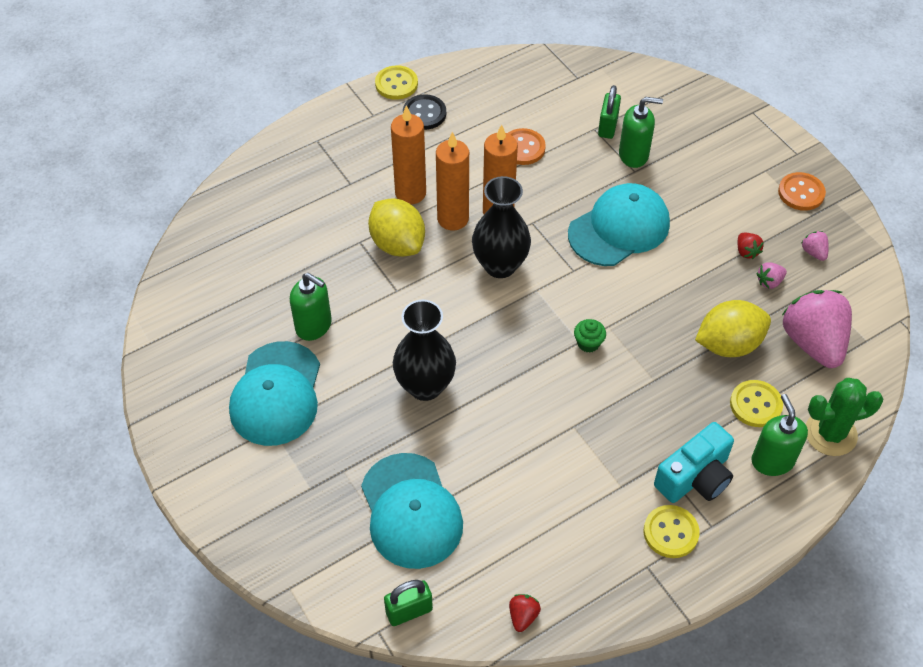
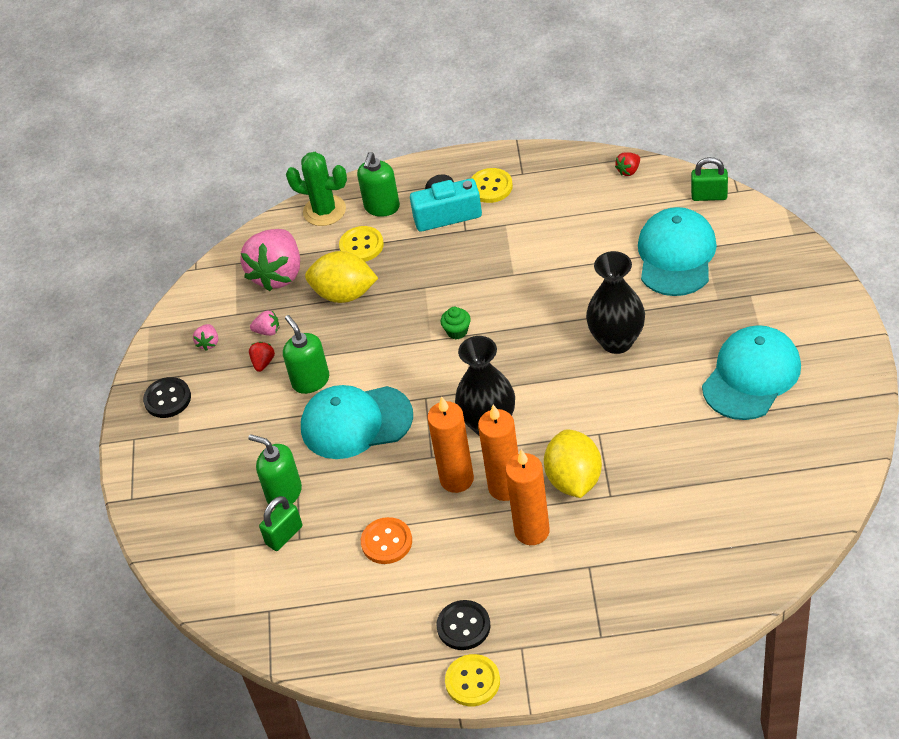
camera: 145 degrees left, 5 degrees down
green soap dispenser [290,273,332,341] -> green soap dispenser moved to [283,315,329,394]
orange button [778,172,826,211] -> black button [143,377,191,418]

